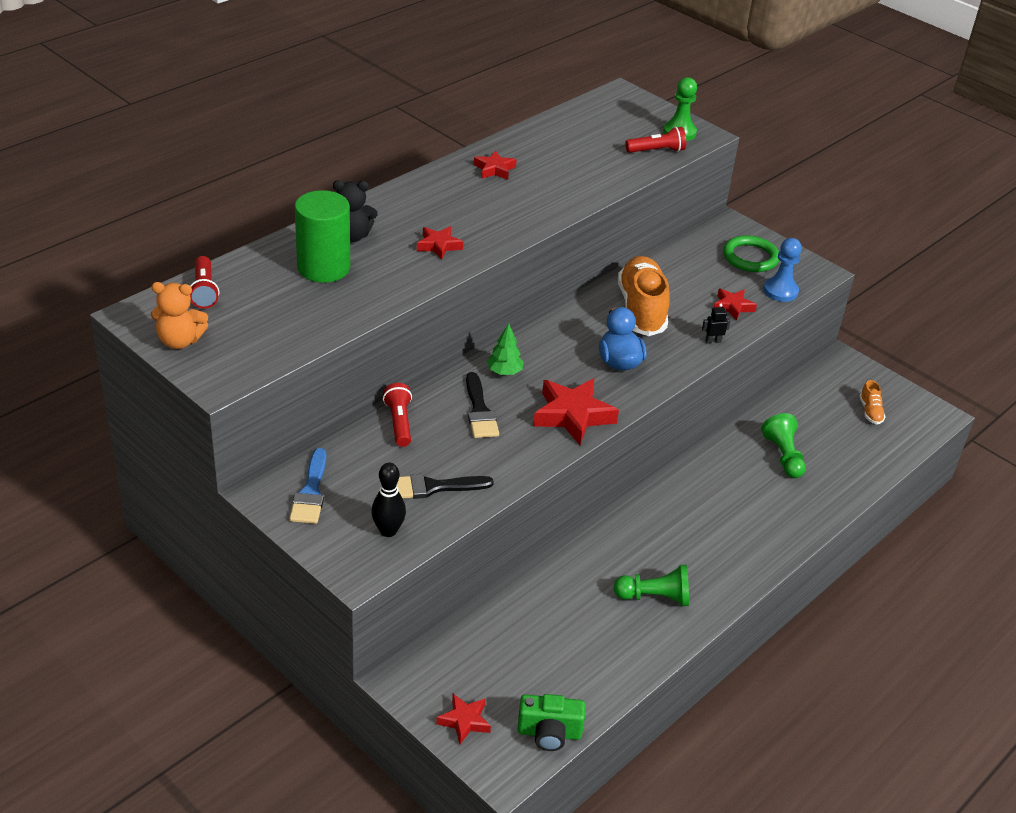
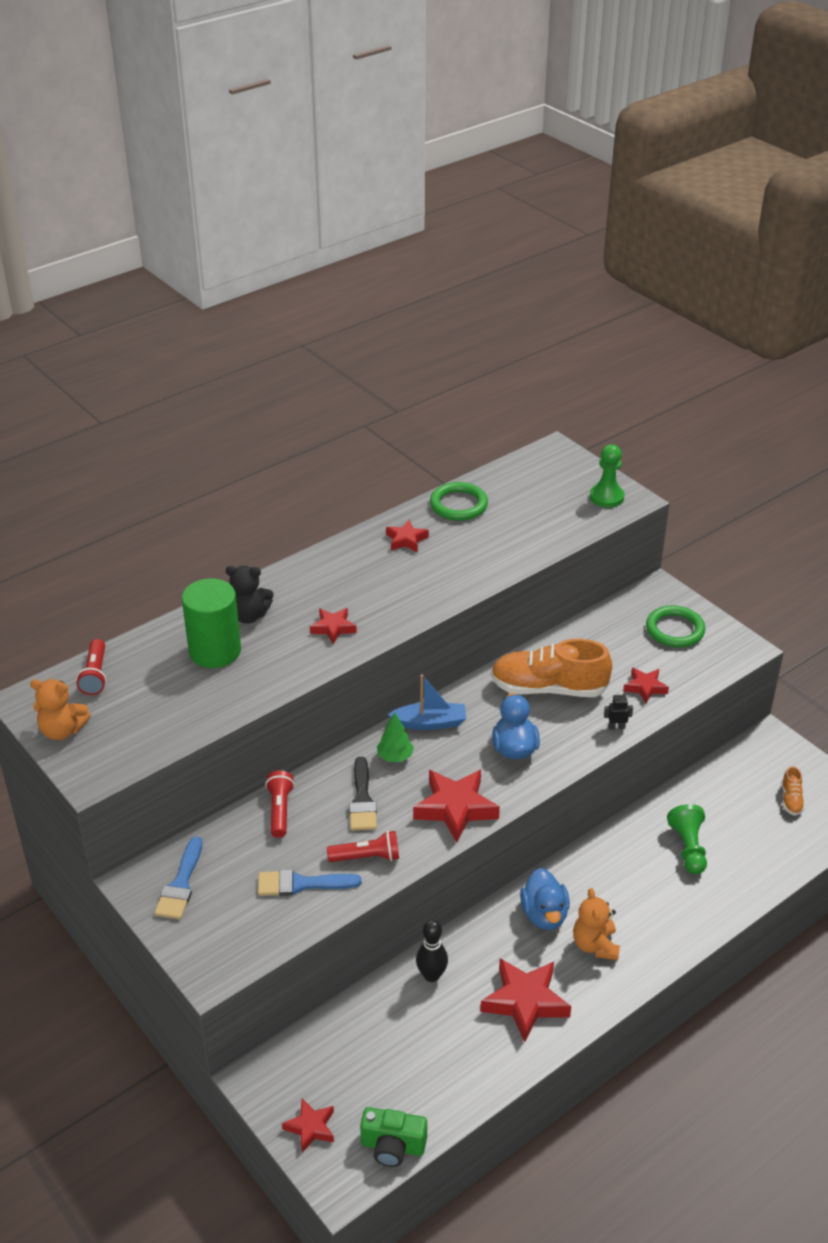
camera: 10 degrees right, 0 degrees up
black bowling pin [371,463,406,537] -> black bowling pin moved to [416,920,448,982]
black brush [397,474,494,499] -> blue brush [258,869,362,896]
green pawn [613,565,689,606] -> red star [480,958,571,1042]
orange shoe [618,256,670,336] -> orange shoe turned 90 degrees counterclockwise [491,639,612,697]
red flashlight [625,127,686,153] -> red flashlight moved to [327,831,399,862]
blue pawn [764,238,802,302] -> none
none -> blue boat [387,674,466,730]
none -> green ring [430,482,488,521]
none -> blue duck [520,868,570,930]
none -> orange teddy bear [573,888,620,960]

